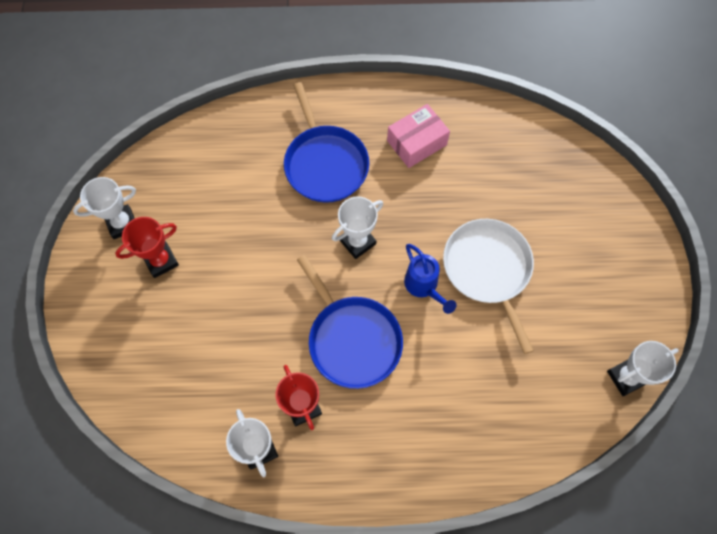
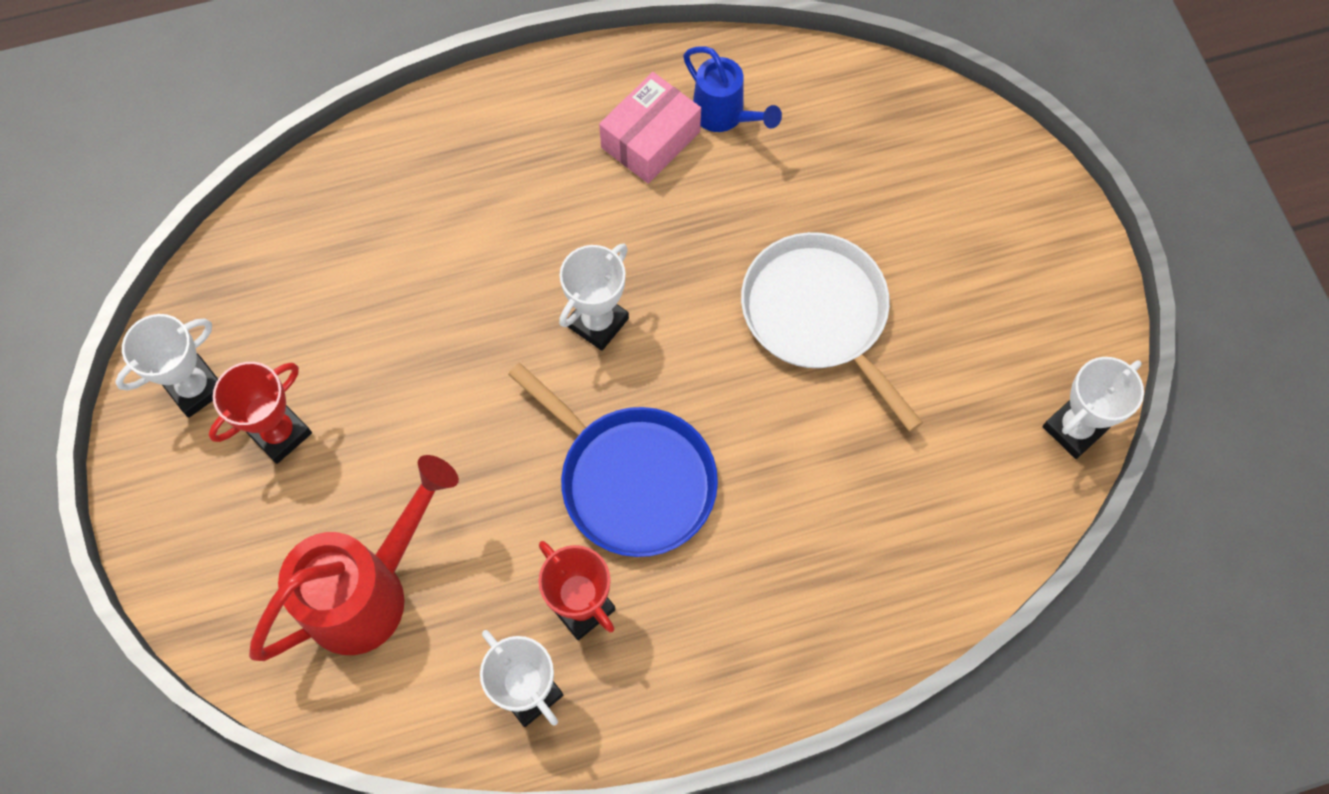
camera: 15 degrees left, 0 degrees up
blue pan [284,82,369,203] -> none
blue watering can [404,244,456,314] -> blue watering can moved to [683,46,782,132]
none -> red watering can [249,455,459,661]

